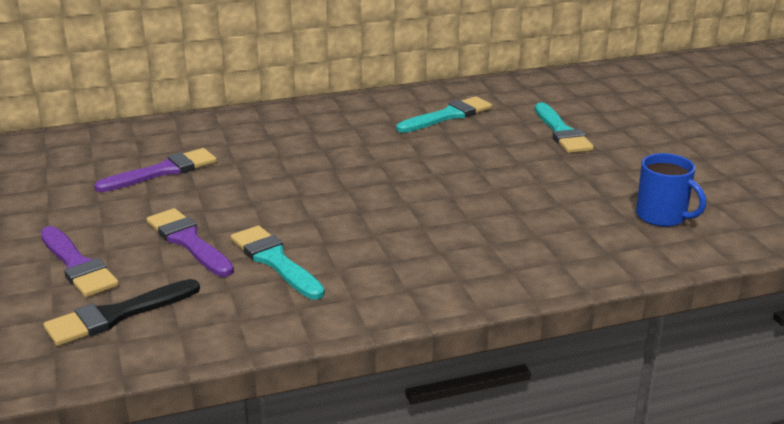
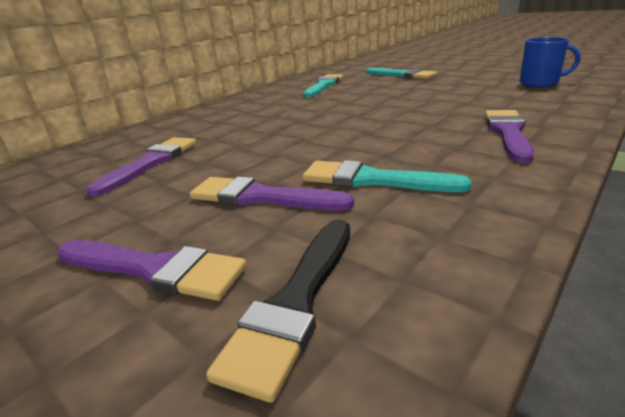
camera: 30 degrees left, 0 degrees up
none -> purple brush [485,110,534,163]

